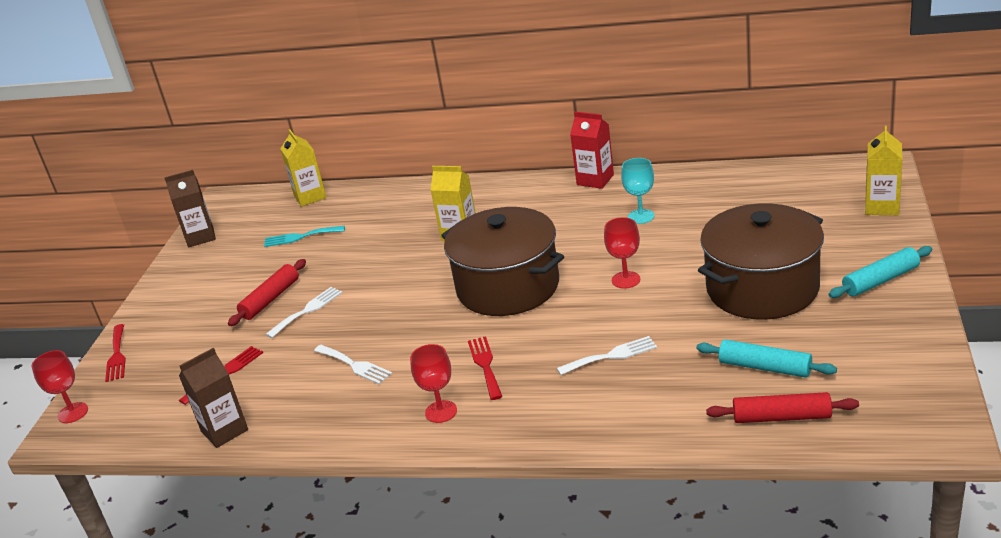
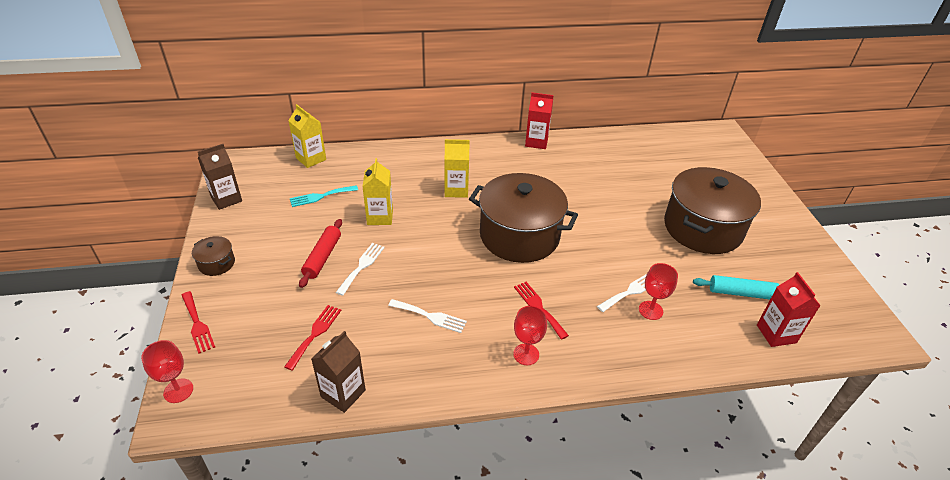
camera: 25 degrees left, 10 degrees up
red goblet [604,217,640,289] -> red goblet moved to [639,263,678,320]
turquoise goblet [621,158,655,224] -> none
red rolling pin [706,392,859,423] -> red carton [757,272,821,347]
turquoise rolling pin [829,246,932,298] -> none
yellow carton [865,126,902,215] -> yellow carton moved to [362,158,393,225]
none -> brown pot [192,236,235,276]

